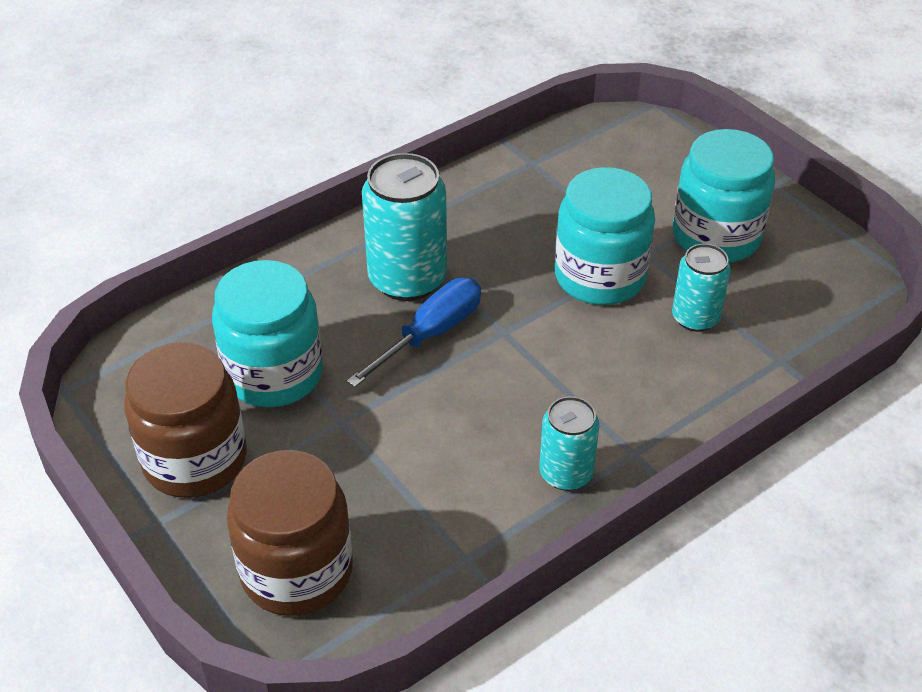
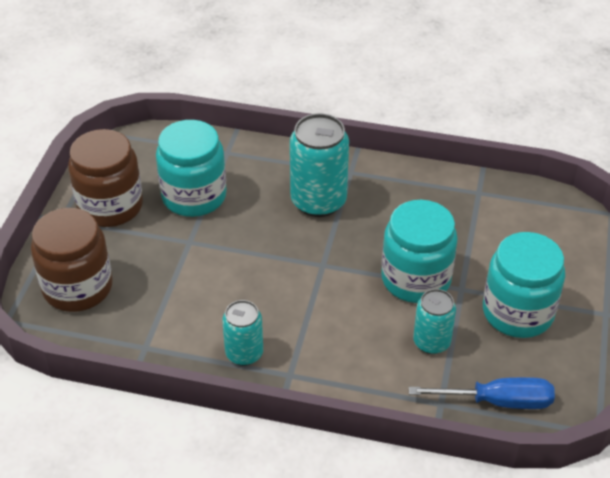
camera: 50 degrees right, 0 degrees up
blue screwdriver [347,278,481,387] -> blue screwdriver moved to [409,377,555,409]

